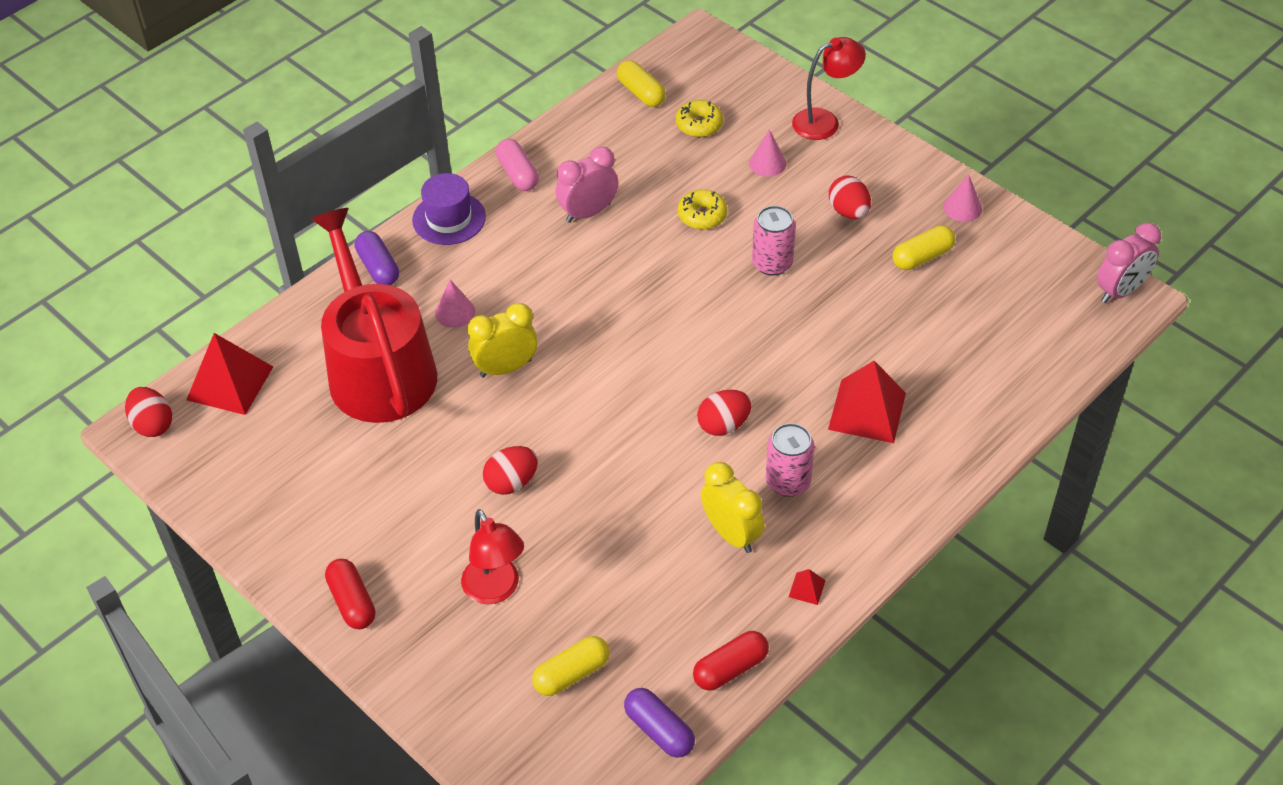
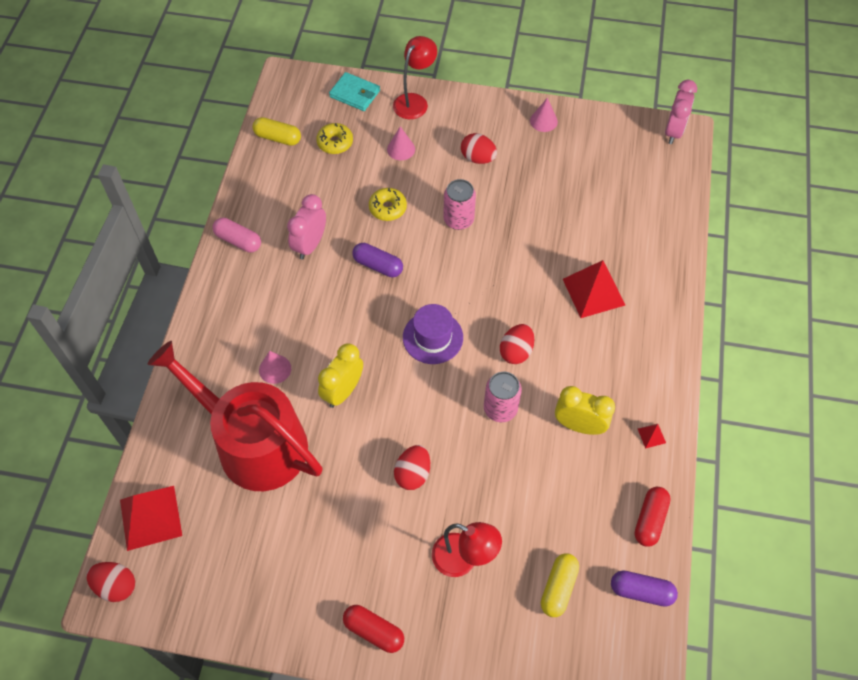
camera: 35 degrees left, 10 degrees up
purple capsule [355,231,399,285] -> purple capsule moved to [352,243,403,277]
purple hat [412,173,486,245] -> purple hat moved to [403,304,463,364]
pink can [766,423,814,497] -> pink can moved to [484,372,522,422]
yellow capsule [892,225,955,270] -> none
none -> turquoise wallet [329,72,380,111]

